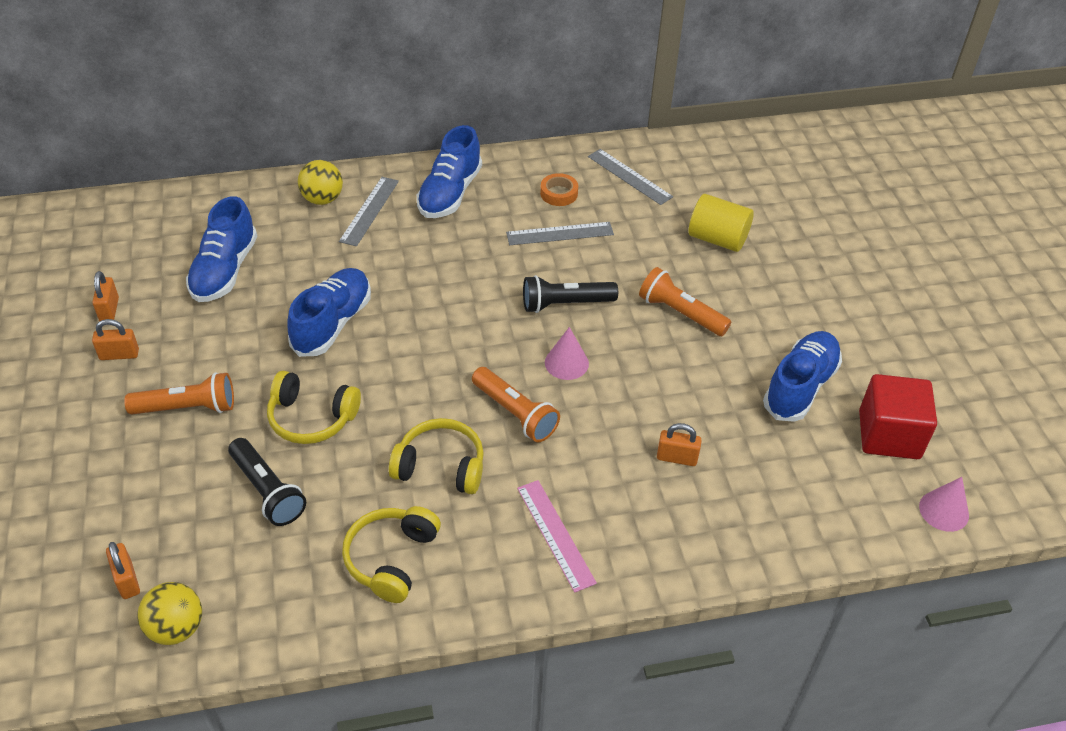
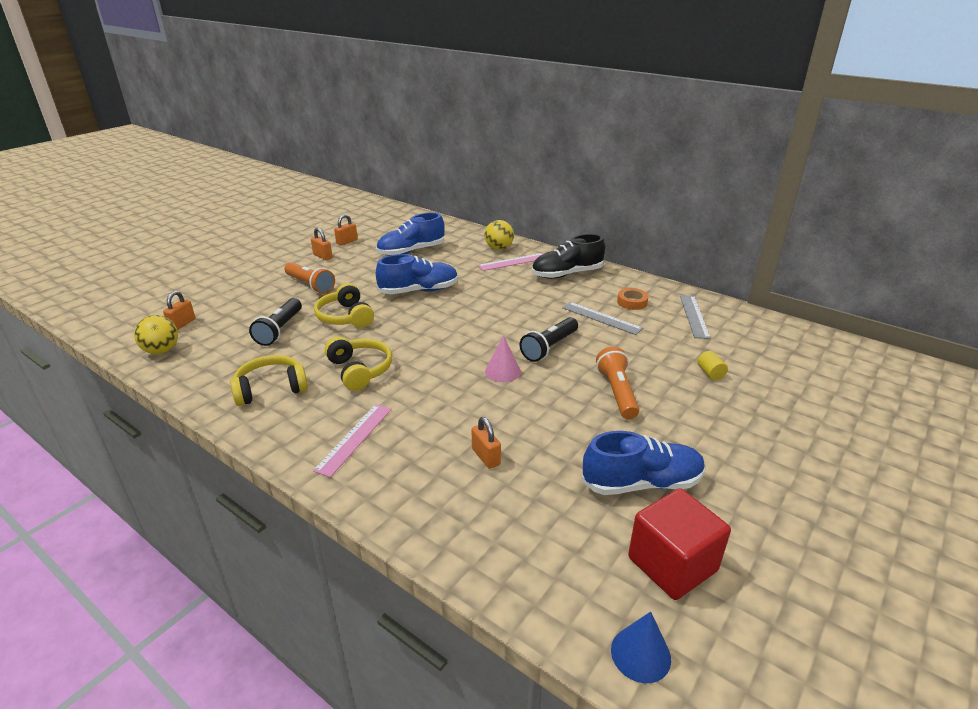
camera: 50 degrees right, 15 degrees down
grey ruler [339,177,399,246] -> pink ruler [478,253,543,271]
blue shoe [417,125,482,218] -> black shoe [532,234,605,279]
orange flashlight [472,367,560,442] -> none
black flashlight [523,275,618,313] -> black flashlight turned 90 degrees counterclockwise [520,317,578,362]
yellow cylinder [688,194,754,252] -> yellow cylinder [697,351,728,380], size x0.50
pink cone [919,477,969,532] -> blue cone [611,611,671,683]

